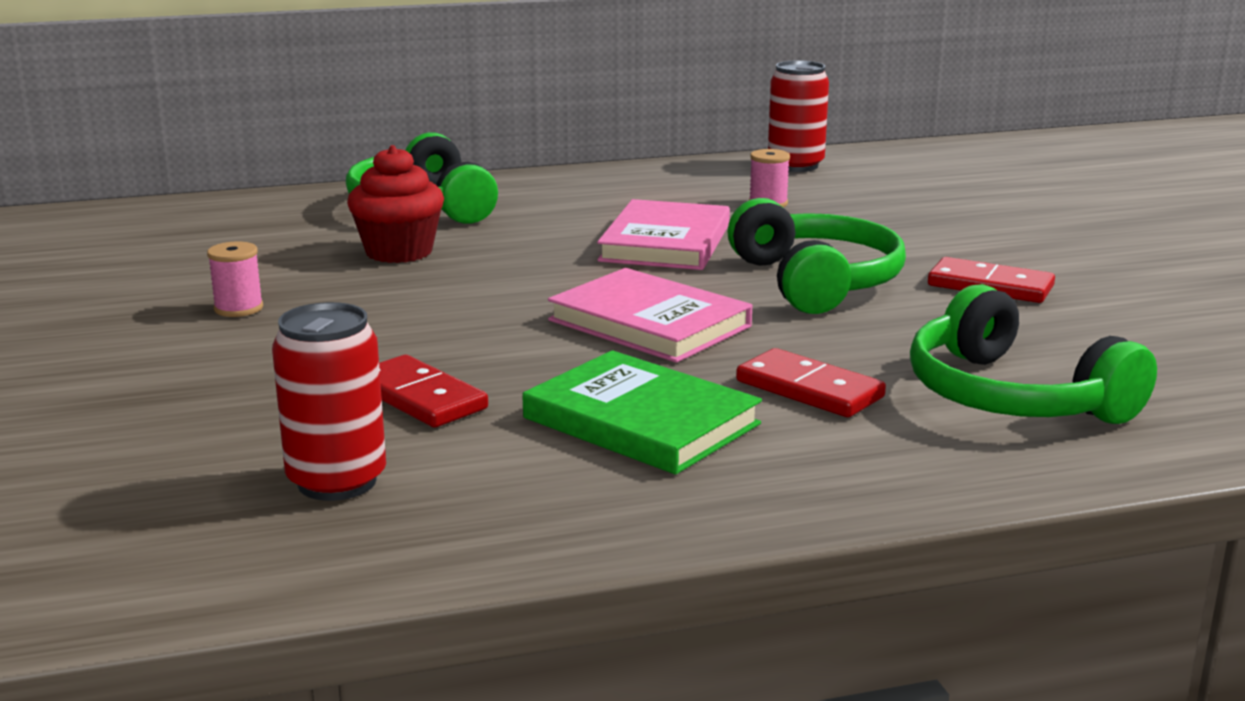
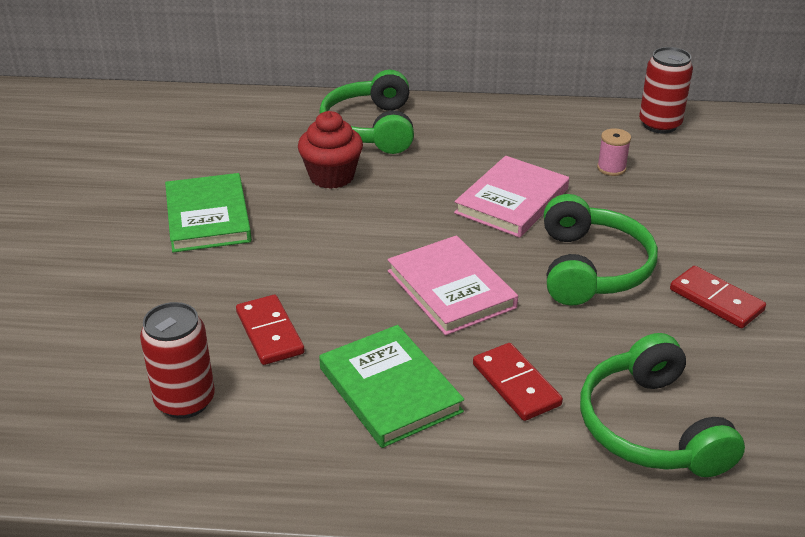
camera: 20 degrees right, 15 degrees up
pink spool [207,241,263,317] -> green book [165,173,252,253]

